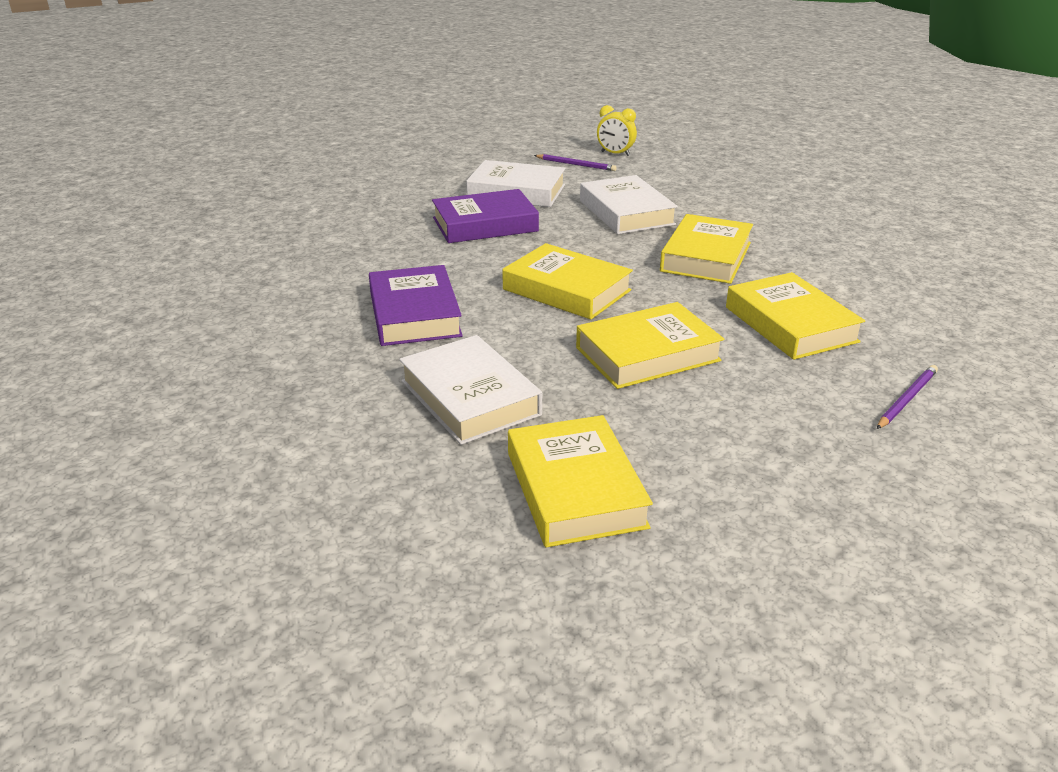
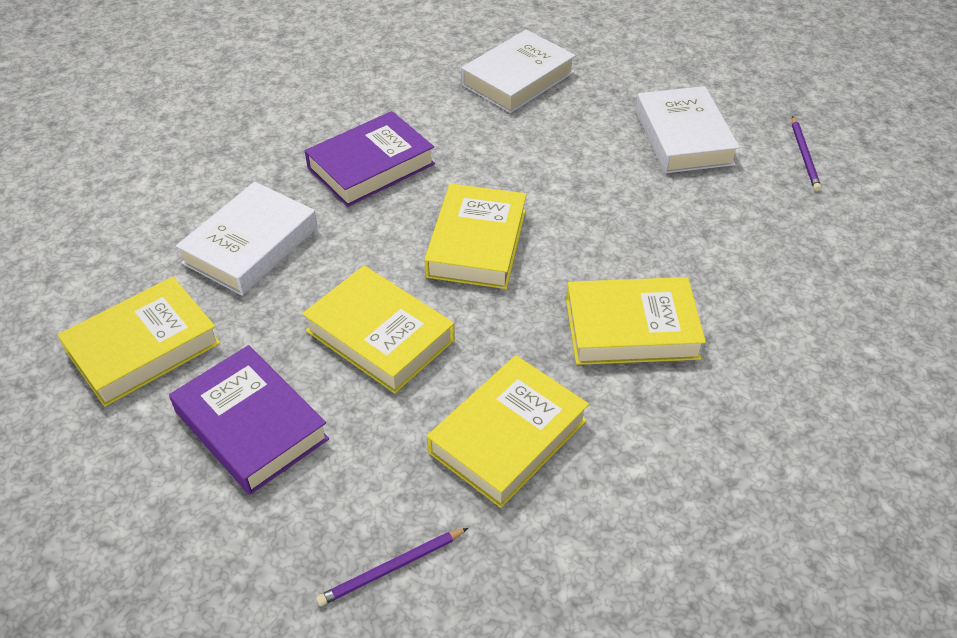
camera: 65 degrees right, 15 degrees up
purple book [432,189,539,243] -> purple book moved to [169,345,329,495]
white book [580,175,678,234] -> white book moved to [461,30,576,113]
yellow clock [597,105,637,156] -> none
purple pencil [877,365,938,429] -> purple pencil turned 135 degrees clockwise [316,528,468,606]

